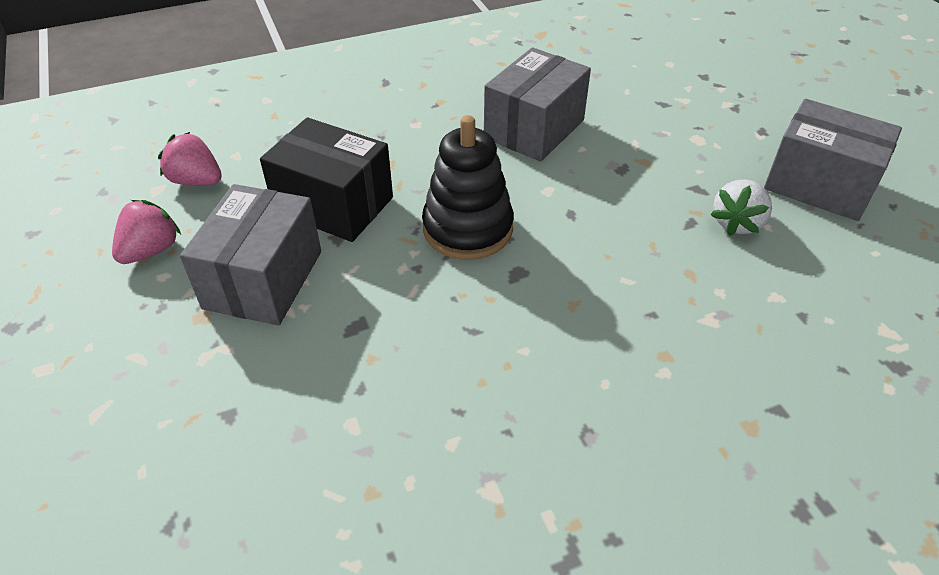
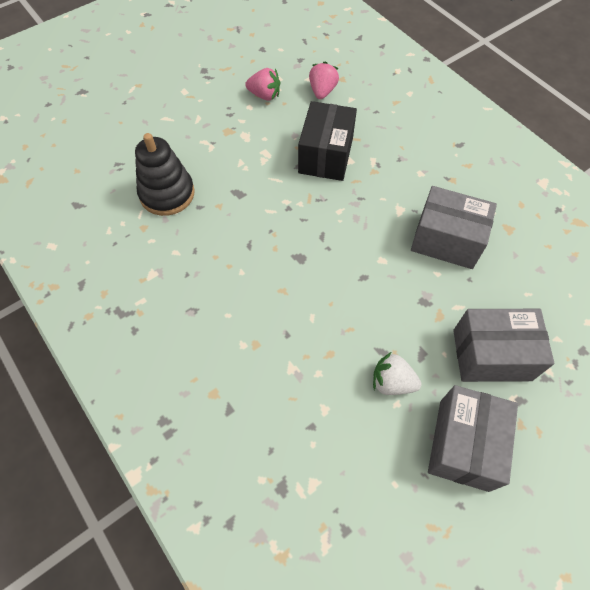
camera: 75 degrees right, 15 degrees up
grey box [180,184,321,325] -> grey box moved to [453,309,554,382]
black stacking toy [422,115,514,260] -> black stacking toy moved to [135,133,195,216]

